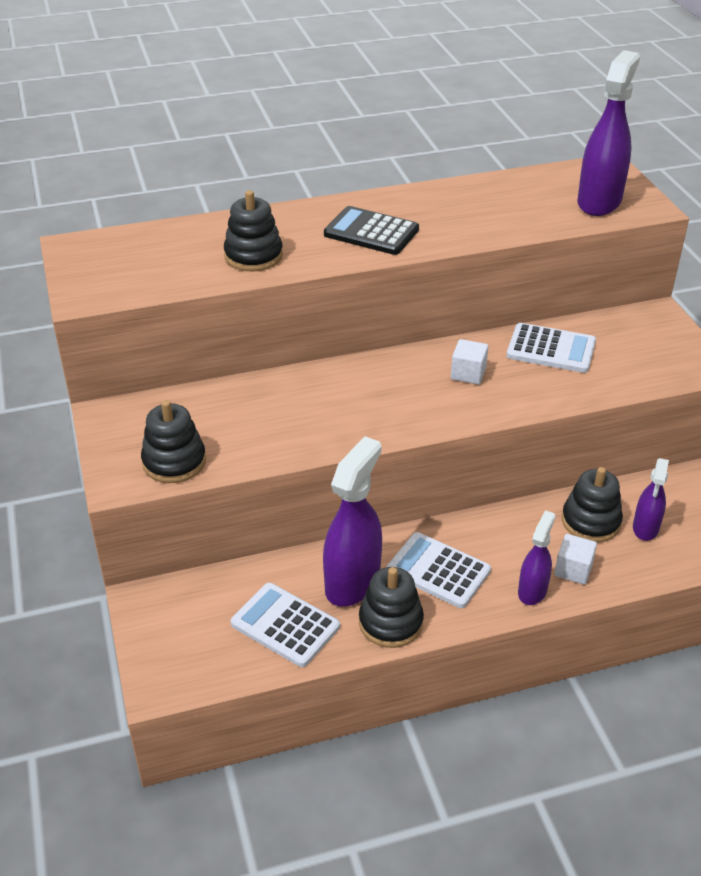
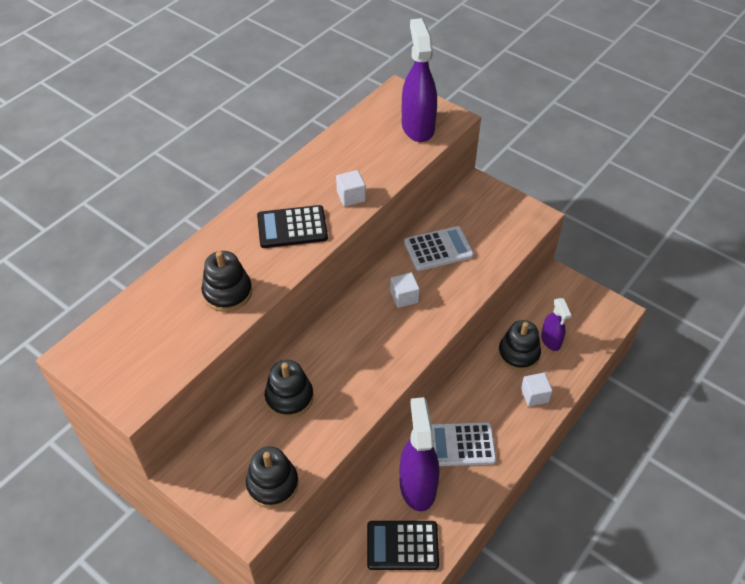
camera: 35 degrees left, 10 degrees up
white calculator [231,583,340,667] -> black calculator [367,521,439,570]
black stacking toy [359,567,424,648] -> black stacking toy moved to [265,360,313,418]
purple spray bottle [518,510,556,605] -> none
none -> white cube [336,170,366,206]

